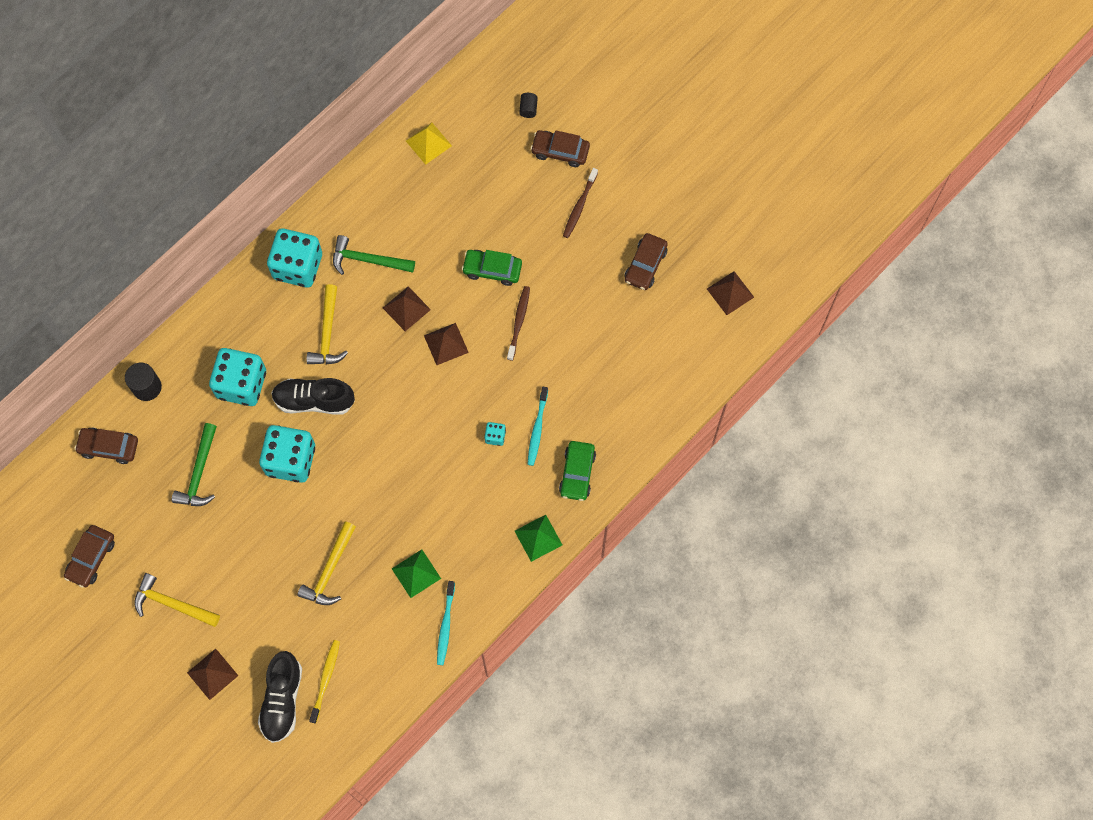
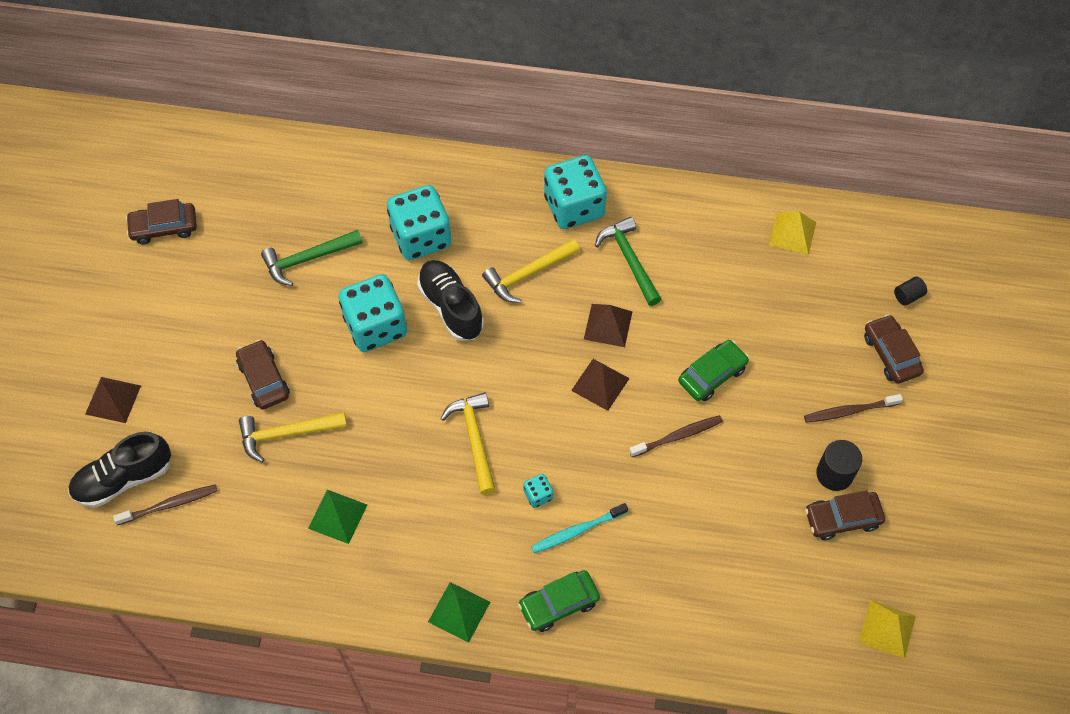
camera: 55 degrees right, 10 degrees down
brown car [75,428,138,464] -> brown car moved to [236,340,290,410]
black cylinder [125,363,162,401] -> black cylinder moved to [816,440,862,491]
yellow hammer [134,573,220,627] -> yellow hammer moved to [441,392,496,495]
yellow toothbrush [309,640,340,723] -> brown toothbrush [113,484,218,525]
turquoise toothbrush [437,581,455,665] -> none
green car [462,250,522,286] -> green car turned 75 degrees clockwise [678,340,749,401]
brown pyramid [707,271,754,315] -> yellow pyramid [859,600,916,659]

